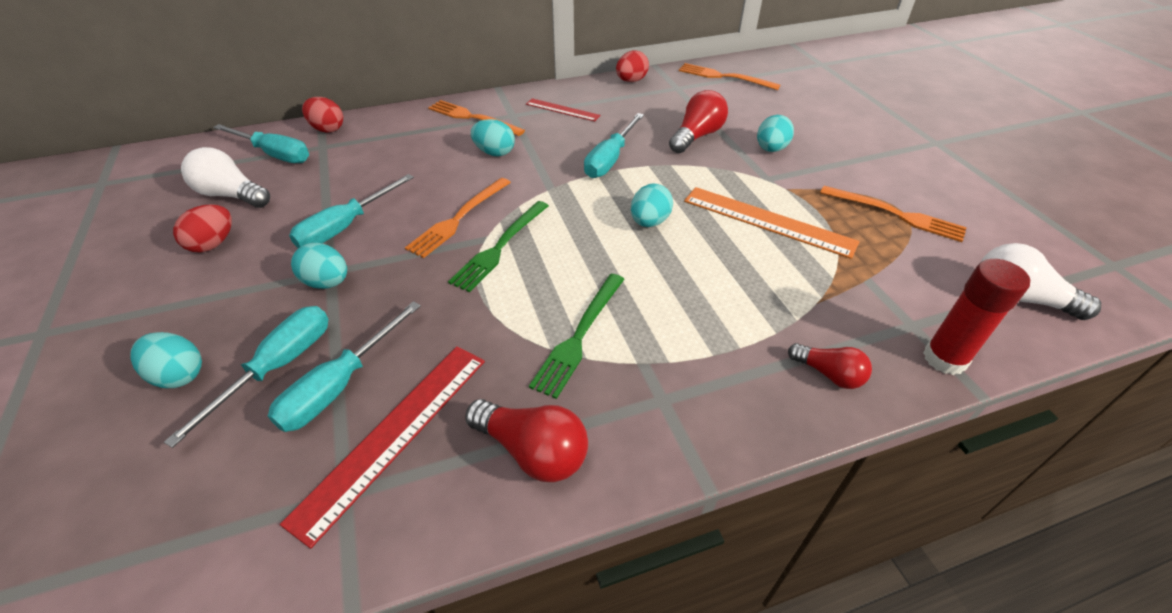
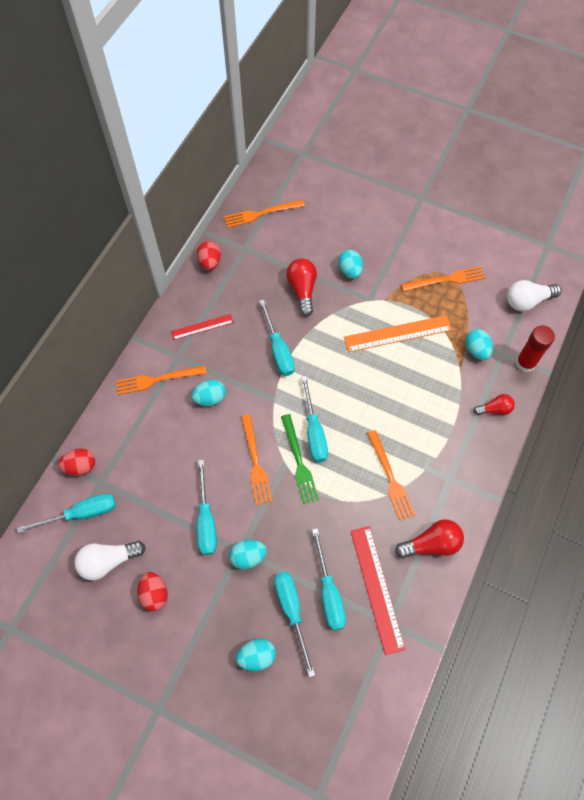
camera: 45 degrees left, 20 degrees up
green fork [529,274,624,399] -> orange fork [367,430,415,521]
turquoise egg [631,183,673,227] -> turquoise egg moved to [465,329,493,360]
none -> turquoise screwdriver [301,376,328,462]

